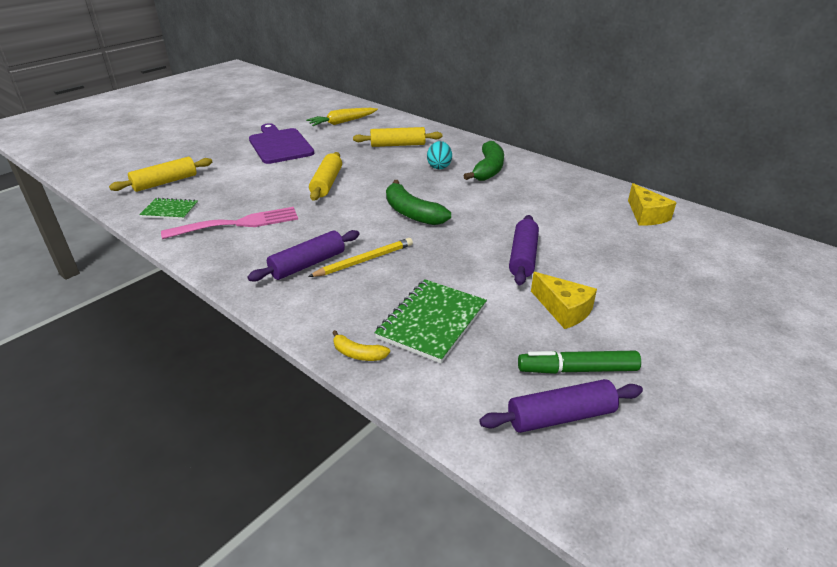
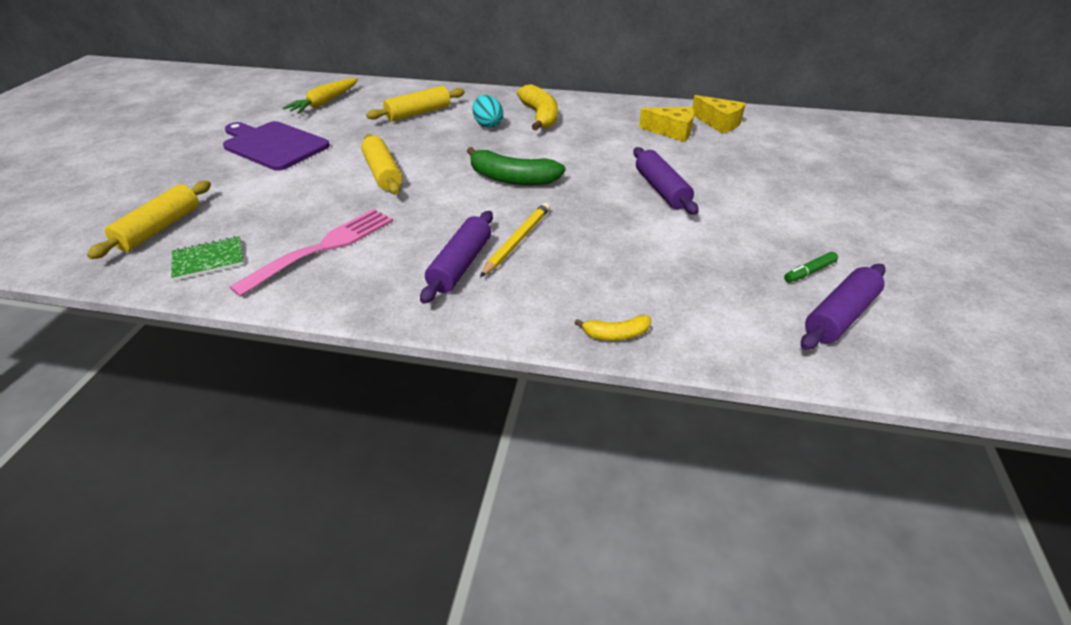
camera: 30 degrees left, 5 degrees up
green notebook [374,279,487,363] -> none
green banana [463,141,504,181] -> yellow banana [517,84,558,131]
green marker [518,351,641,374] -> green marker [784,252,838,283], size x0.57
yellow cheese [531,272,597,329] -> yellow cheese moved to [639,107,694,142]

